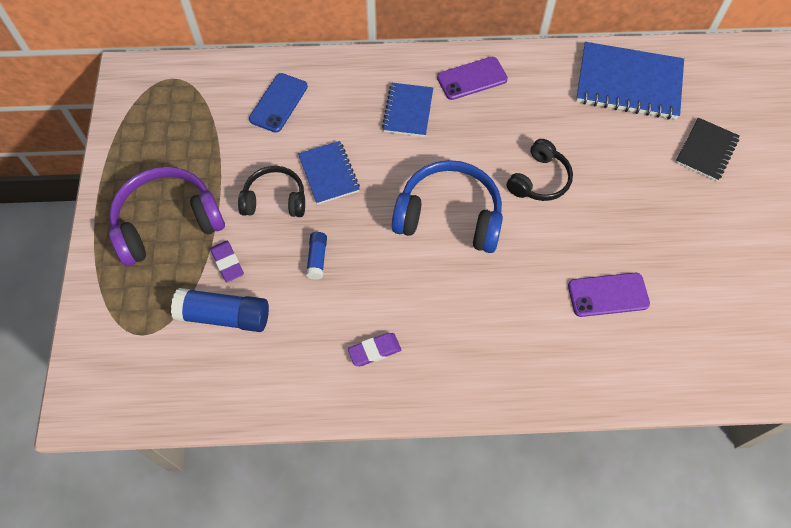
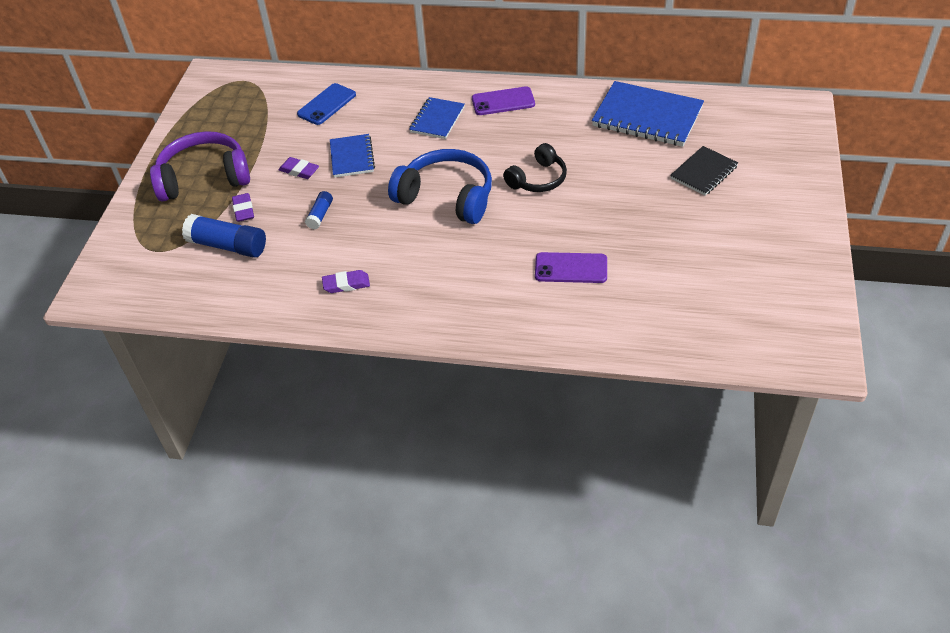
camera: 15 degrees right, 15 degrees down
black headphones [238,166,305,217] -> purple eraser [279,157,319,179]

